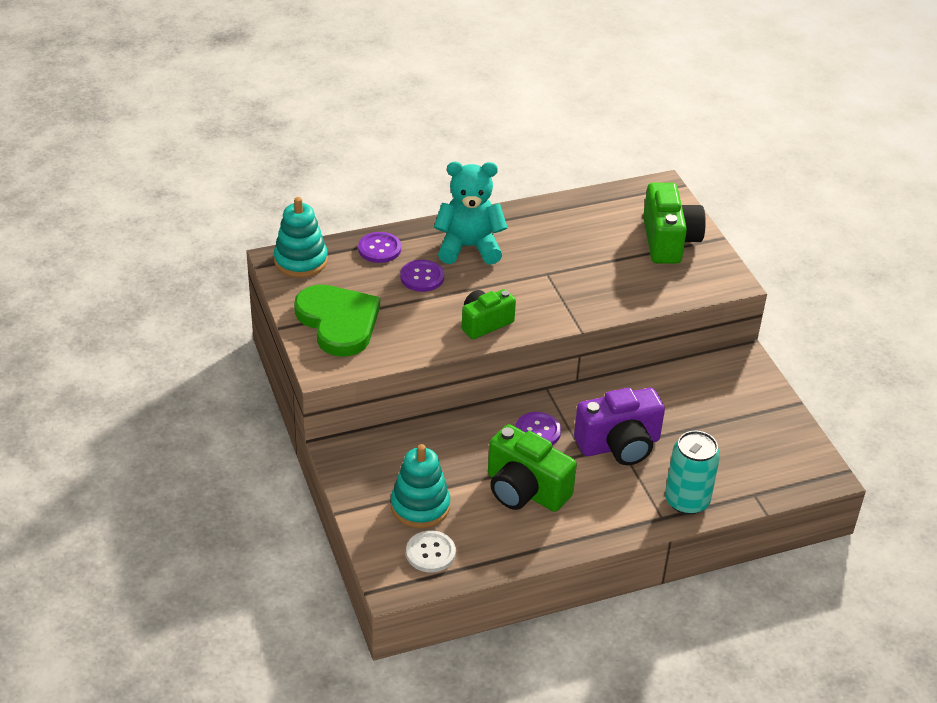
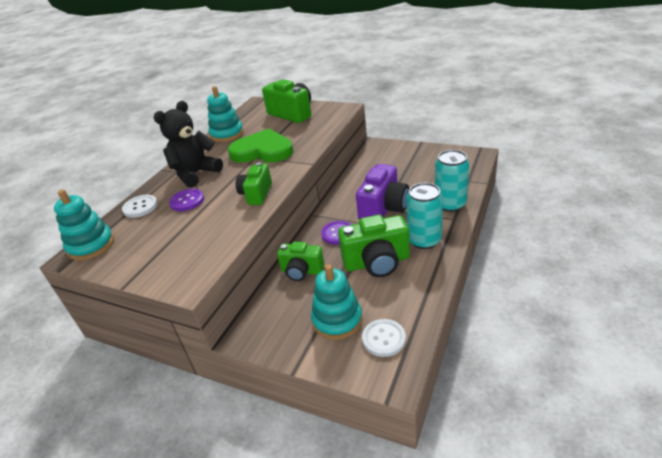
camera: 40 degrees left, 5 degrees down
green heart [294,285,380,357] -> green heart moved to [228,129,293,163]
purple button [358,232,401,263] -> white button [122,195,158,218]
turquoise teddy bear [434,162,508,265] -> black teddy bear [154,101,223,188]
none -> turquoise stacking toy [207,86,244,142]
none -> green camera [277,242,324,281]
none -> turquoise can [406,183,443,249]

